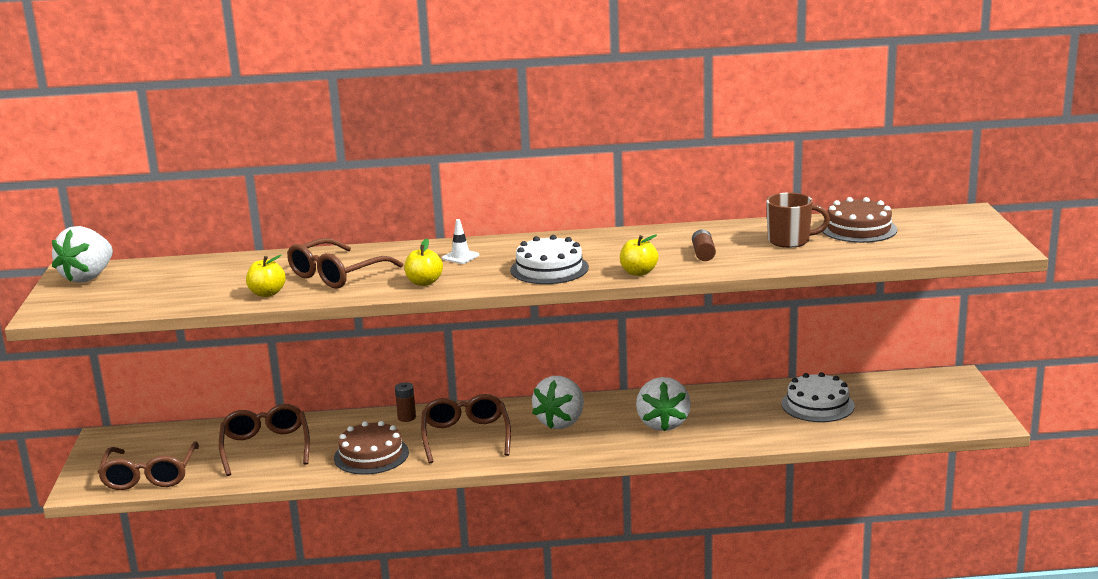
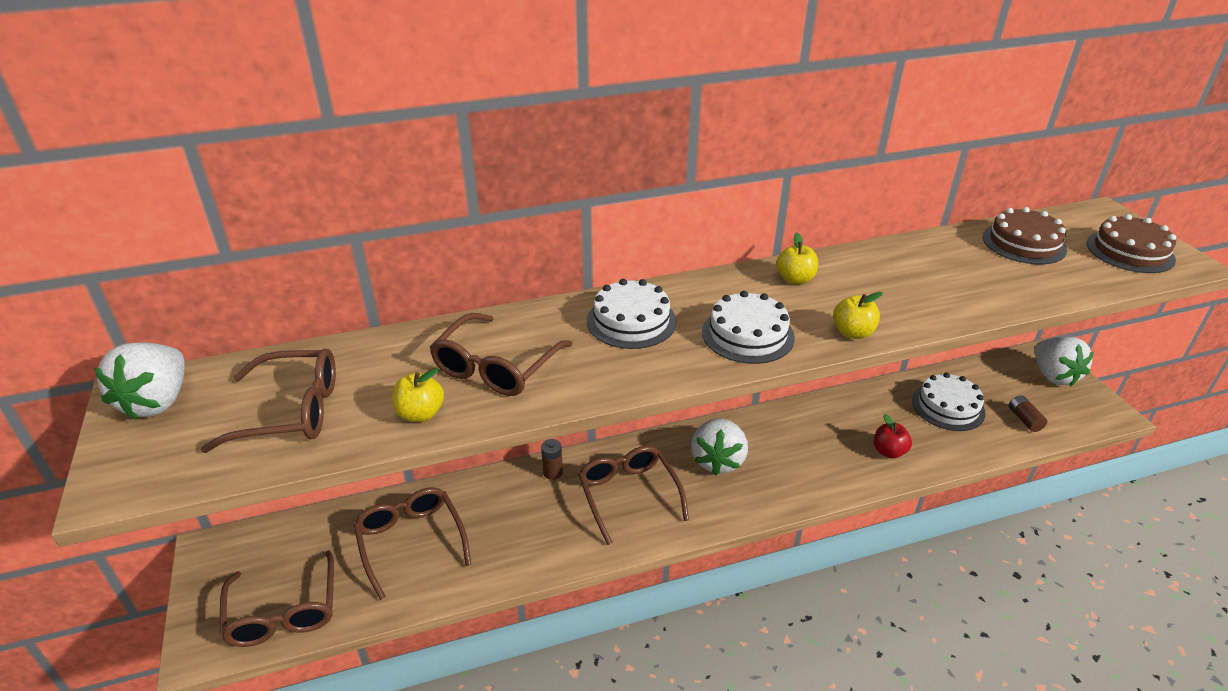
camera: 15 degrees left, 15 degrees up
brown cake [334,421,409,475] -> brown cake moved to [1086,214,1176,273]
yellow apple [404,238,443,286] -> yellow apple moved to [776,233,818,284]
white traffic cone [442,219,479,264] -> white cake [587,279,677,349]
white strawberry [636,377,691,431] -> white strawberry moved to [1034,337,1094,386]
brown battery [692,229,716,261] -> brown battery moved to [1009,395,1047,432]
brown mug [766,192,830,248] -> none
none -> brown glasses [200,349,336,453]
none -> red apple [874,414,912,459]

